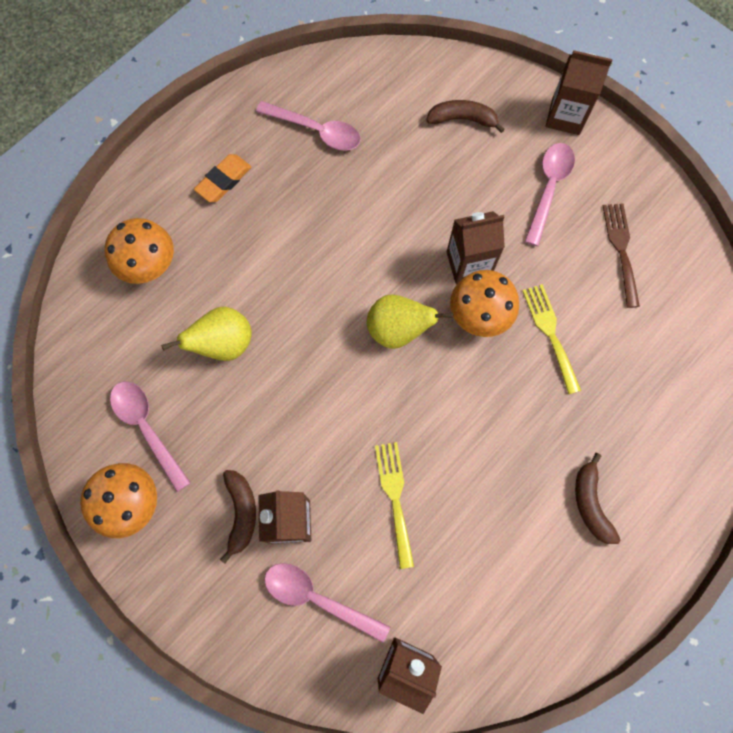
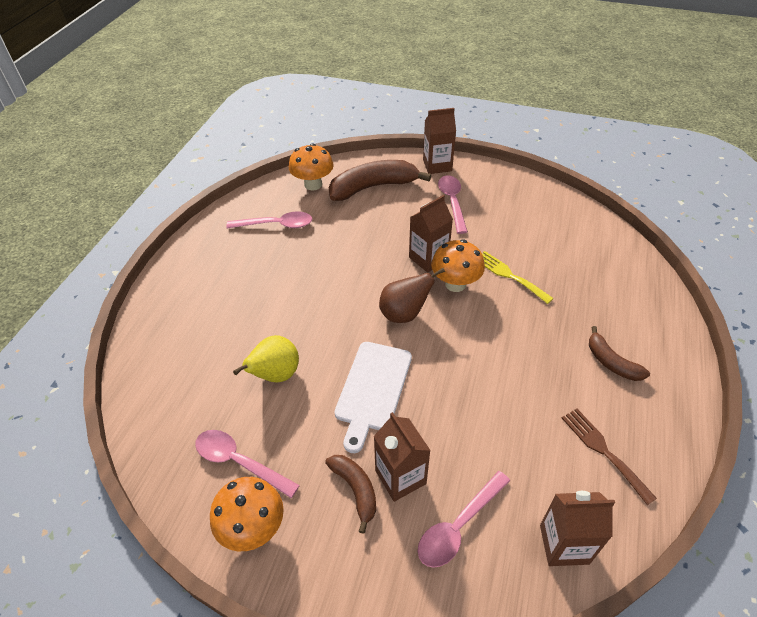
camera: 25 degrees left, 25 degrees down
orange mushroom [105,218,174,284] -> orange mushroom moved to [289,144,334,190]
orange eraser [194,154,251,202] -> none
pink spoon [264,563,390,643] -> pink spoon turned 45 degrees counterclockwise [418,471,510,568]
yellow pear [367,294,453,349] -> brown pear [379,268,445,323]
yellow fork [375,442,414,569] -> none
brown banana [426,100,505,133] -> brown banana [329,160,431,201], size x1.85
brown fork [603,203,640,308] -> brown fork moved to [562,408,657,505]
none -> white cutting board [334,342,412,453]

